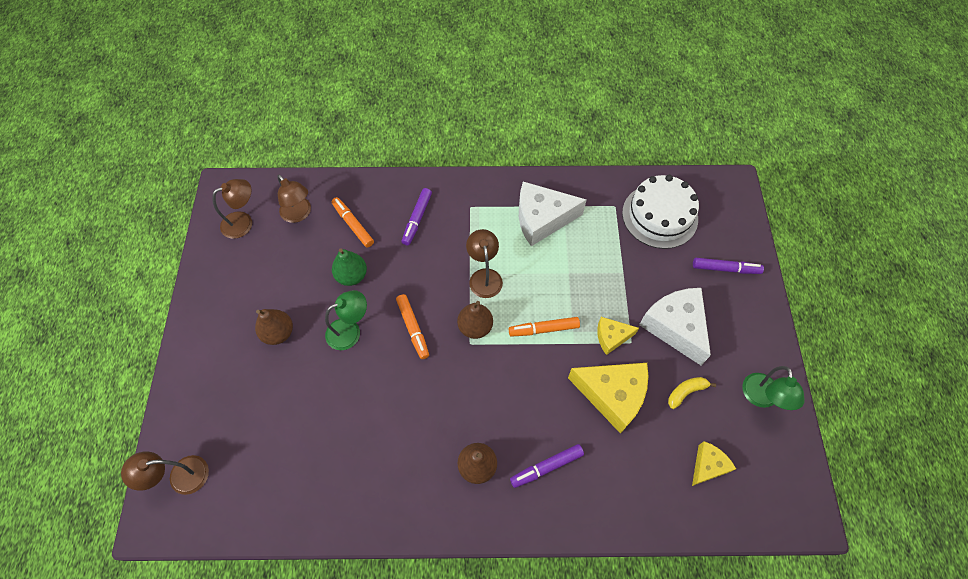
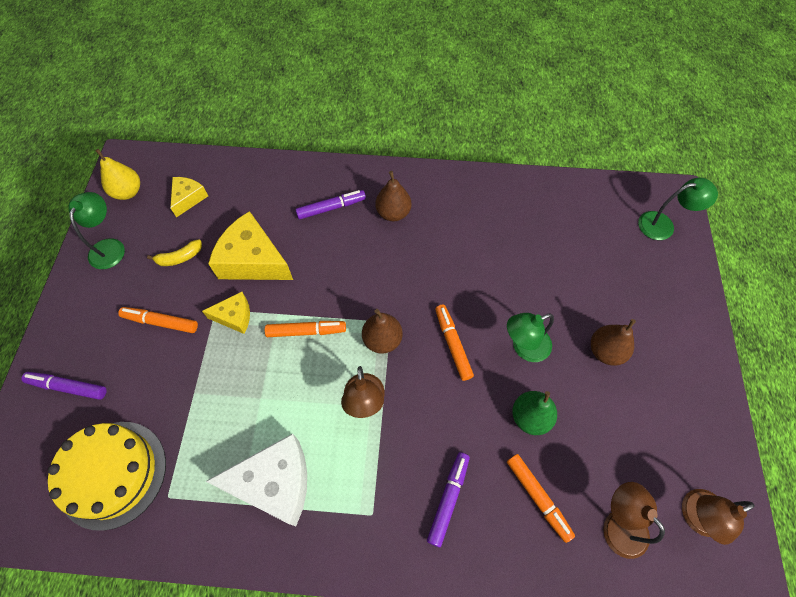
camera: 175 degrees left, 0 degrees up
brown lamp [121,451,209,495] -> green lamp [638,178,718,240]
white cake [622,175,699,249] -> yellow cake [48,422,166,531]
white cheese [639,288,711,365] -> orange marker [118,307,198,333]
yellow cheese [692,441,736,486] -> yellow cheese turned 150 degrees clockwise [170,177,208,218]
none -> yellow pear [95,149,140,200]

